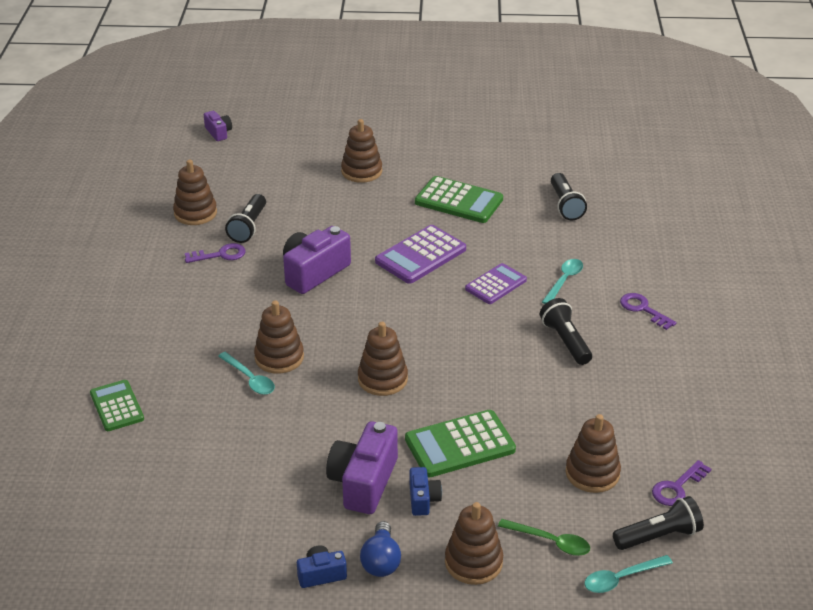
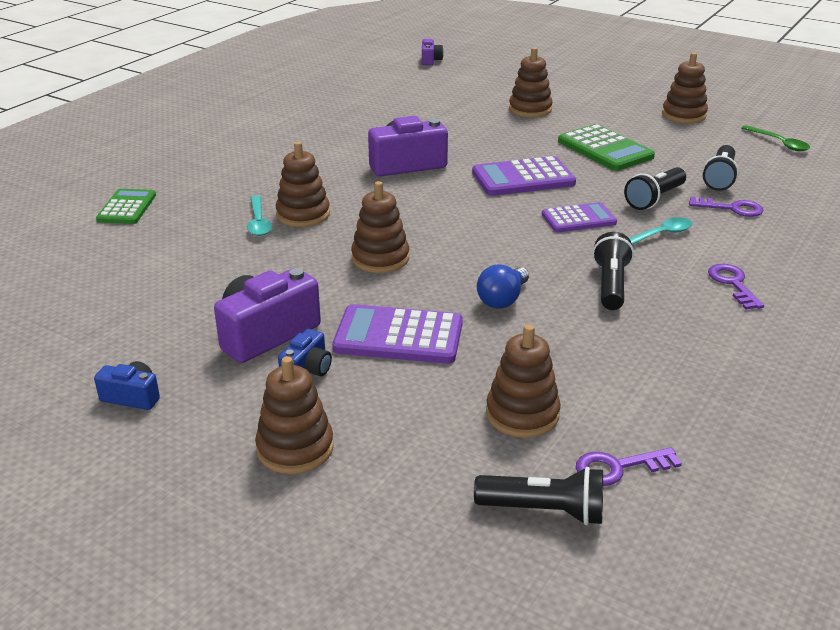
camera: 30 degrees right, 5 degrees down
brown stacking toy [173,160,217,225] -> brown stacking toy moved to [662,52,708,123]
purple key [185,243,246,263] -> purple key moved to [689,196,763,217]
black flashlight [225,194,266,243] -> black flashlight moved to [624,167,686,210]
blue light bulb [360,521,401,577] -> blue light bulb moved to [477,264,529,309]
green calculator [405,410,516,478] -> purple calculator [332,304,463,364]
green spoon [498,519,590,556] -> green spoon moved to [741,125,810,151]
turquoise spoon [584,555,673,593] -> none

